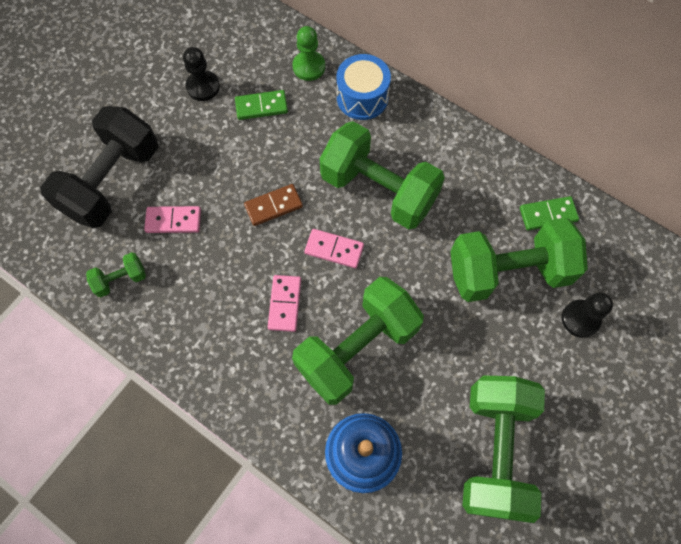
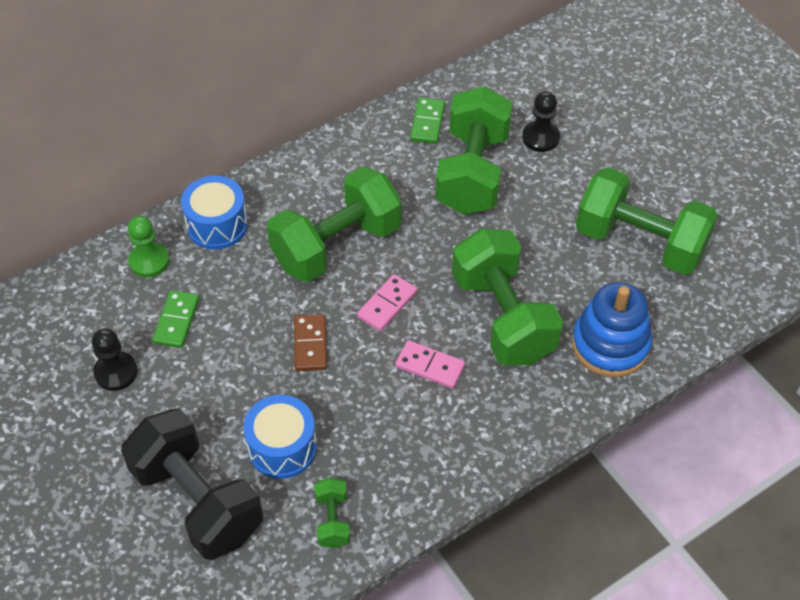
camera: 70 degrees left, 15 degrees down
pink domino [144,206,201,233] -> blue drum [243,395,317,479]

